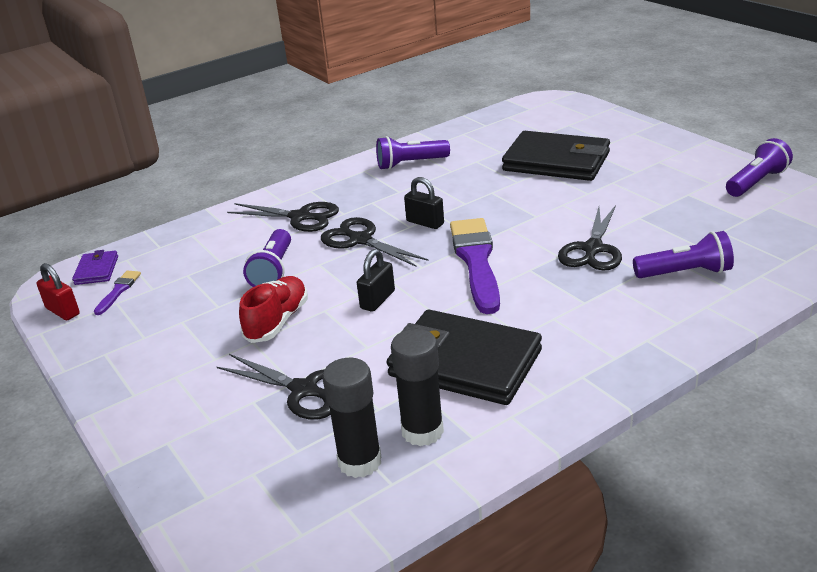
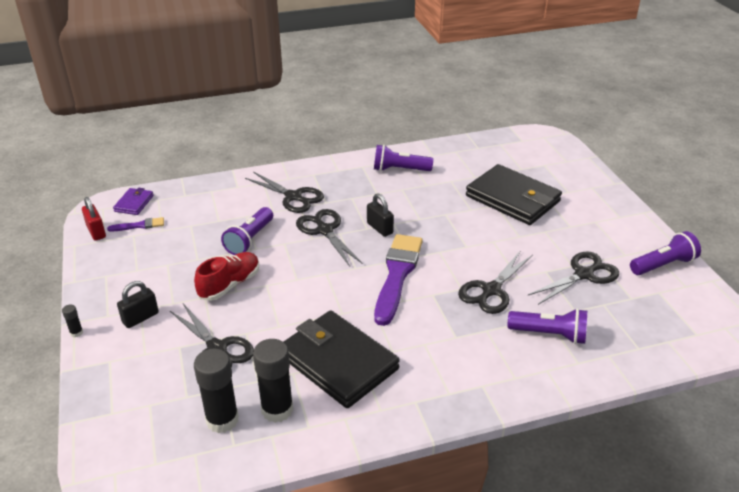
camera: 15 degrees right, 5 degrees up
purple brush [94,271,141,315] -> purple brush turned 45 degrees clockwise [107,217,164,232]
black padlock [357,249,395,312] -> black padlock moved to [117,281,159,328]
none -> black glue stick [62,304,83,337]
none -> black scissors [528,251,619,305]

